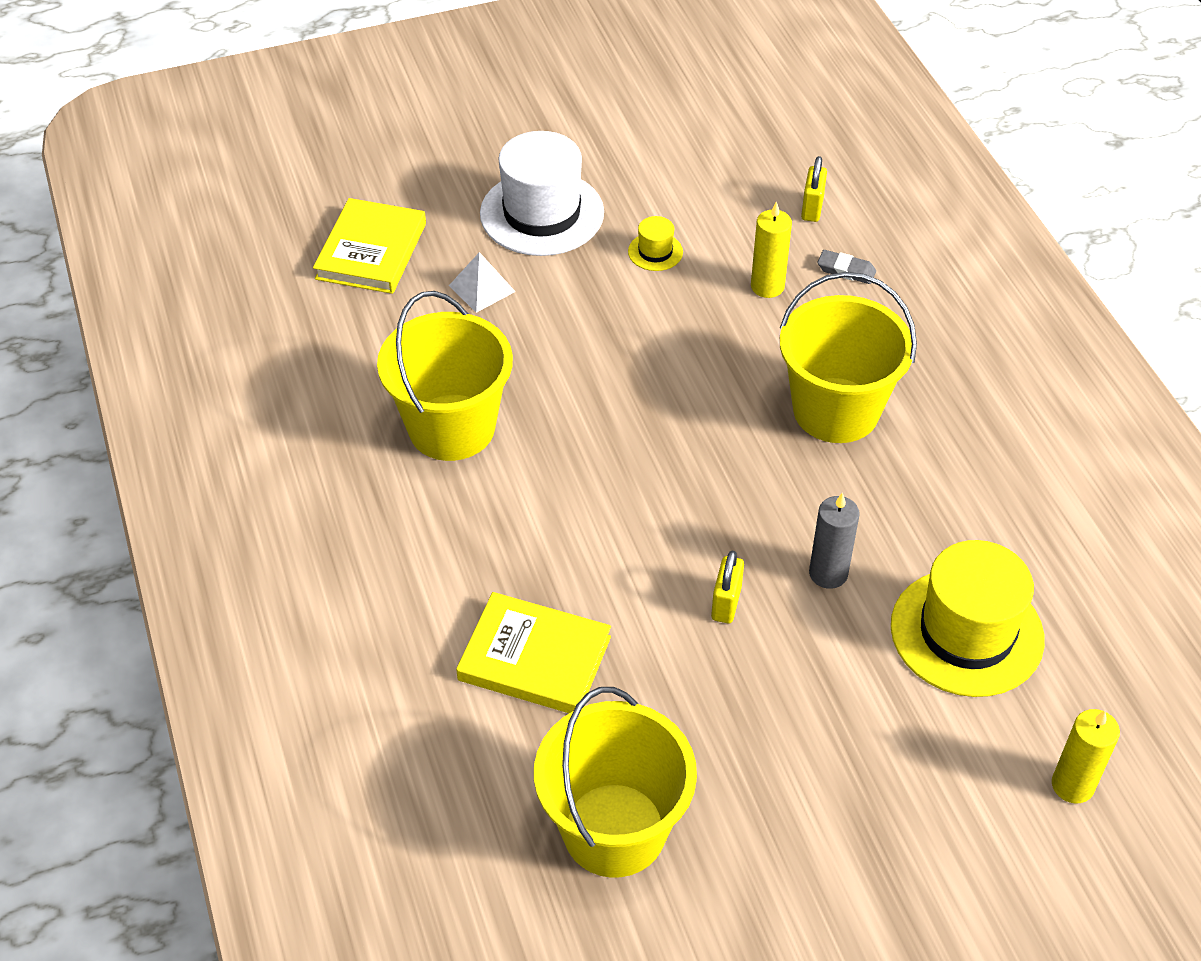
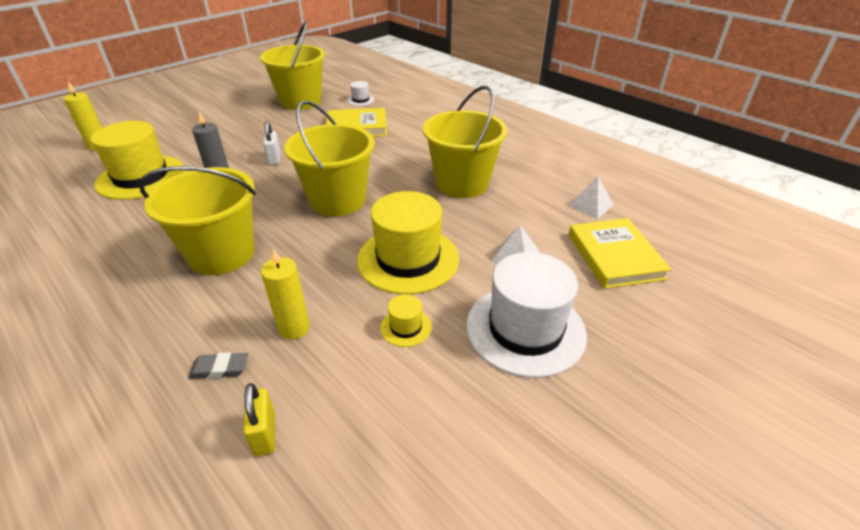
camera: 155 degrees right, 10 degrees down
yellow padlock [711,551,744,623] -> white padlock [263,121,281,165]
none -> yellow bucket [284,100,375,217]
none -> white hat [347,81,375,106]
none -> yellow hat [357,191,459,294]
none -> white pyramid [568,176,613,219]

